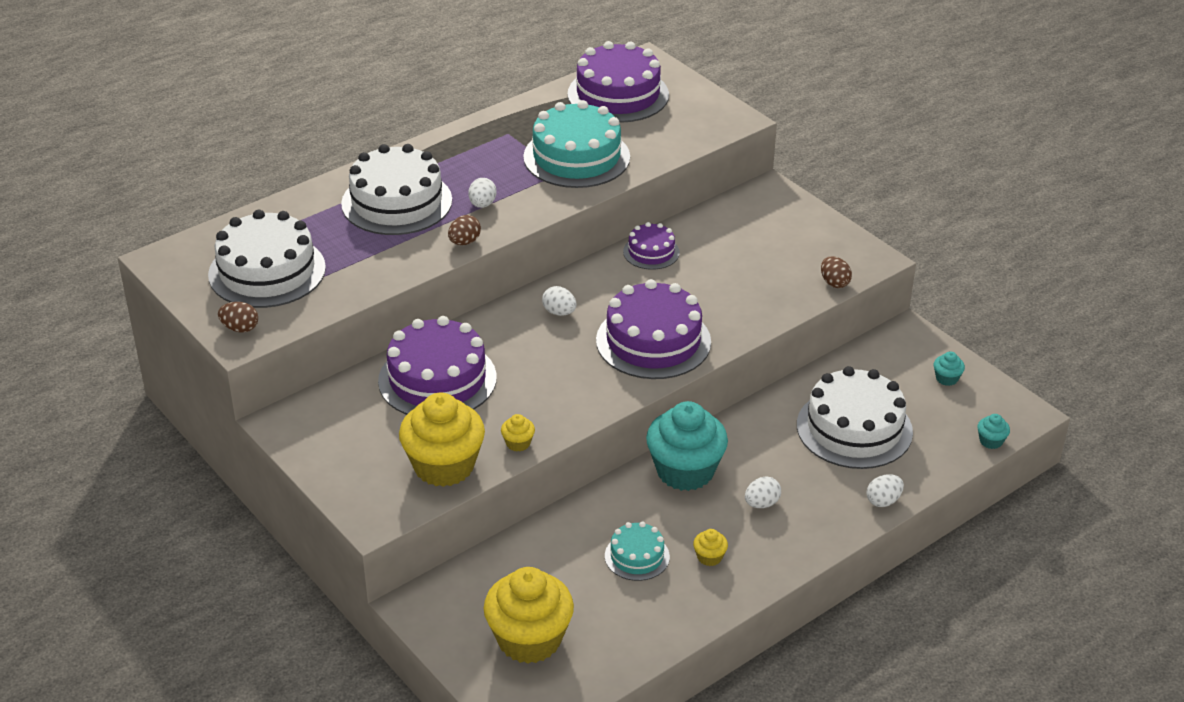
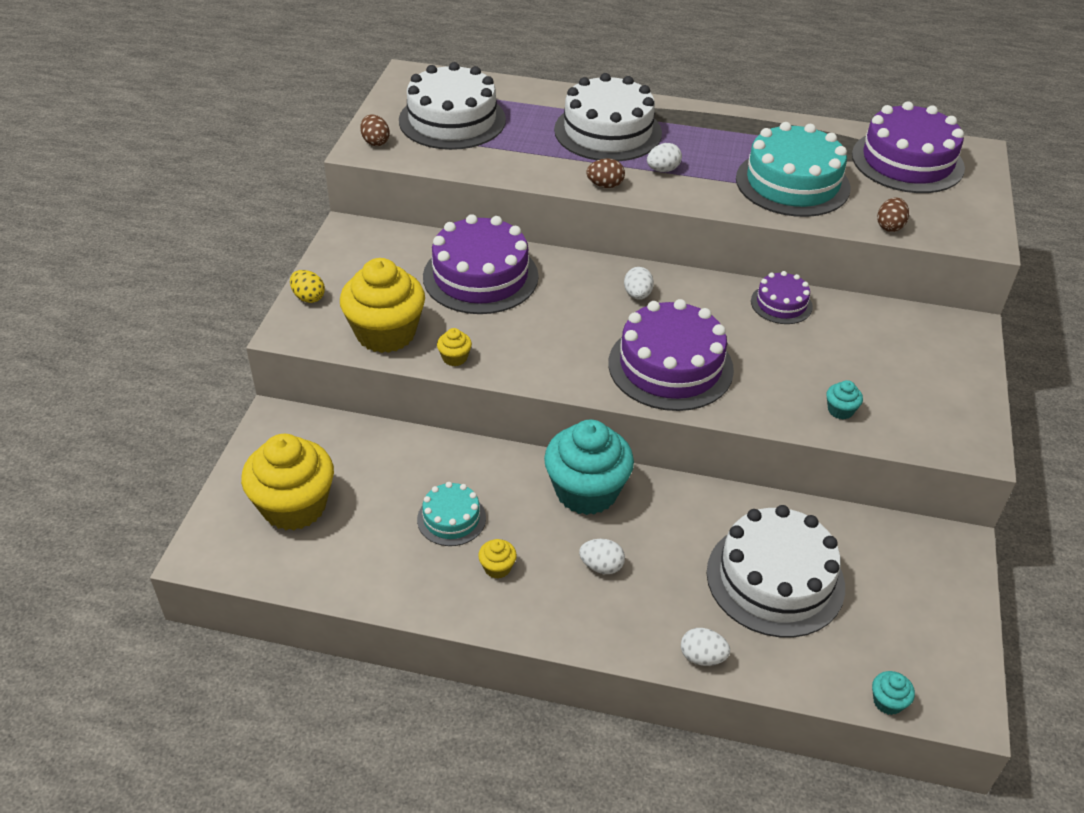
camera: 50 degrees right, 5 degrees up
brown egg [821,256,852,288] -> brown egg moved to [877,197,909,232]
turquoise cupcake [934,351,965,386] -> turquoise cupcake moved to [826,380,863,420]
none -> yellow egg [290,270,325,303]

